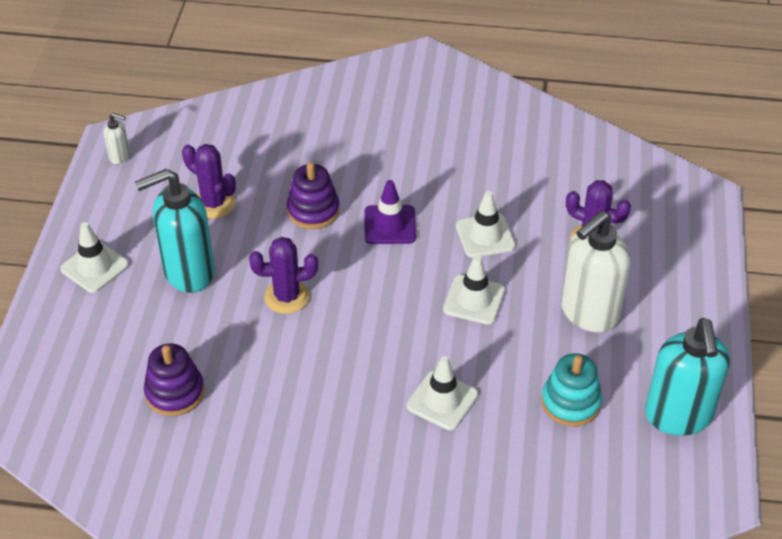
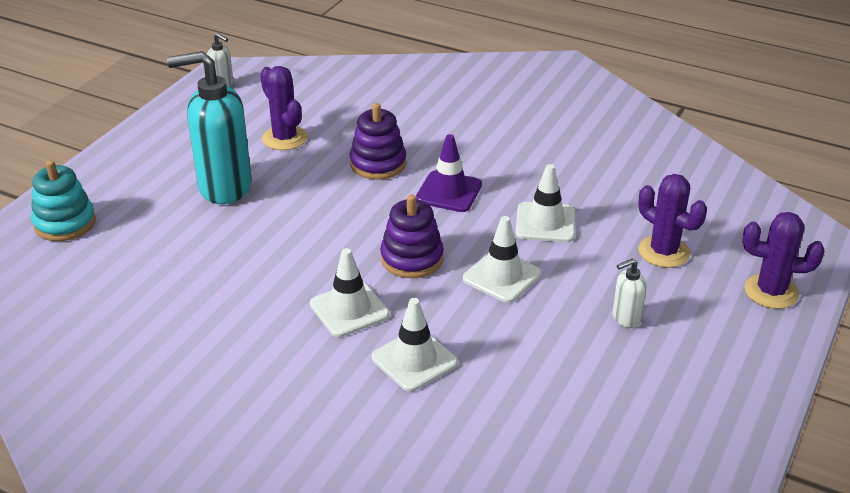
camera: 20 degrees right, 10 degrees down
white traffic cone [60,222,129,293] -> white traffic cone moved to [310,248,390,337]
purple stacking toy [144,344,204,416] -> purple stacking toy moved to [380,194,444,278]
purple cactus [249,237,318,314] -> purple cactus moved to [743,212,825,309]
turquoise stacking toy [541,353,602,426] -> turquoise stacking toy moved to [31,160,96,241]
white soap dispenser [561,211,631,333] -> white soap dispenser [613,259,647,328], size x0.44
turquoise soap dispenser [645,318,730,436] -> none

